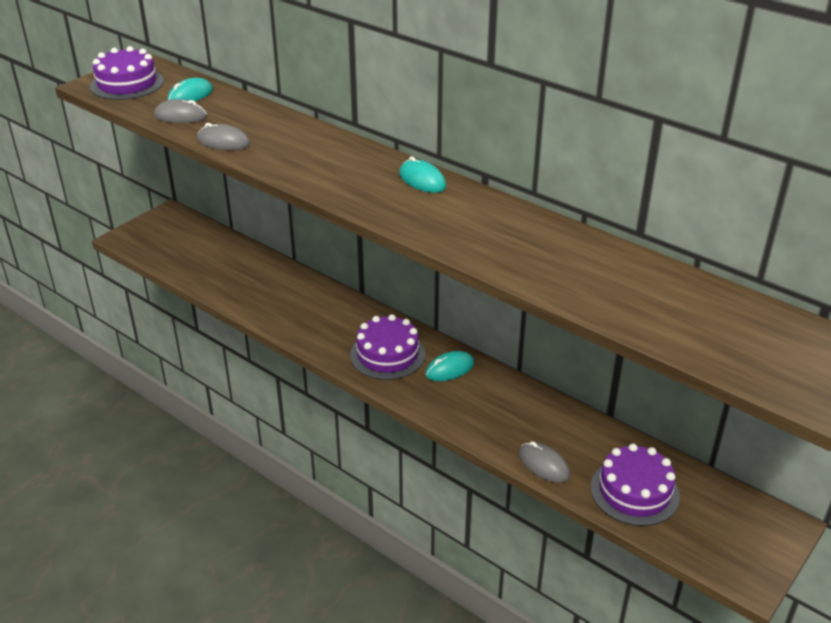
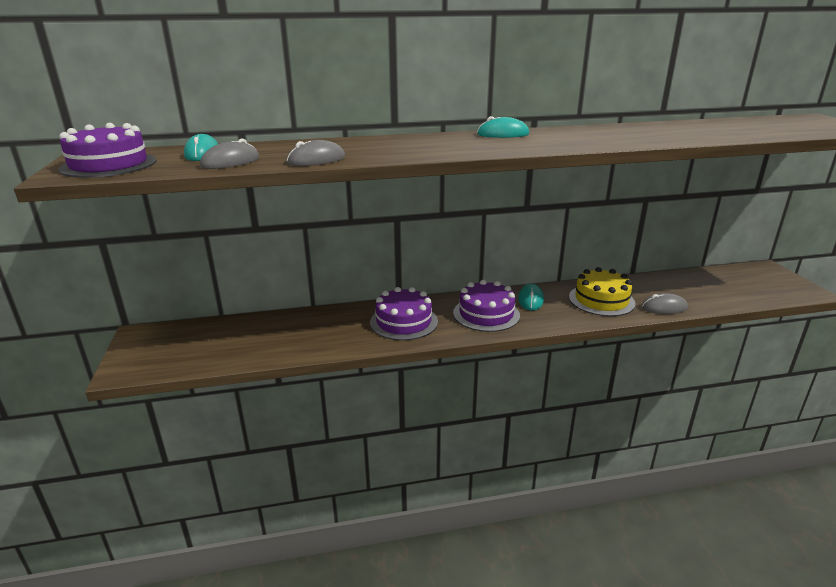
camera: 50 degrees left, 10 degrees down
purple cake [591,443,680,526] -> purple cake moved to [370,287,438,340]
none -> yellow cake [569,267,635,316]

